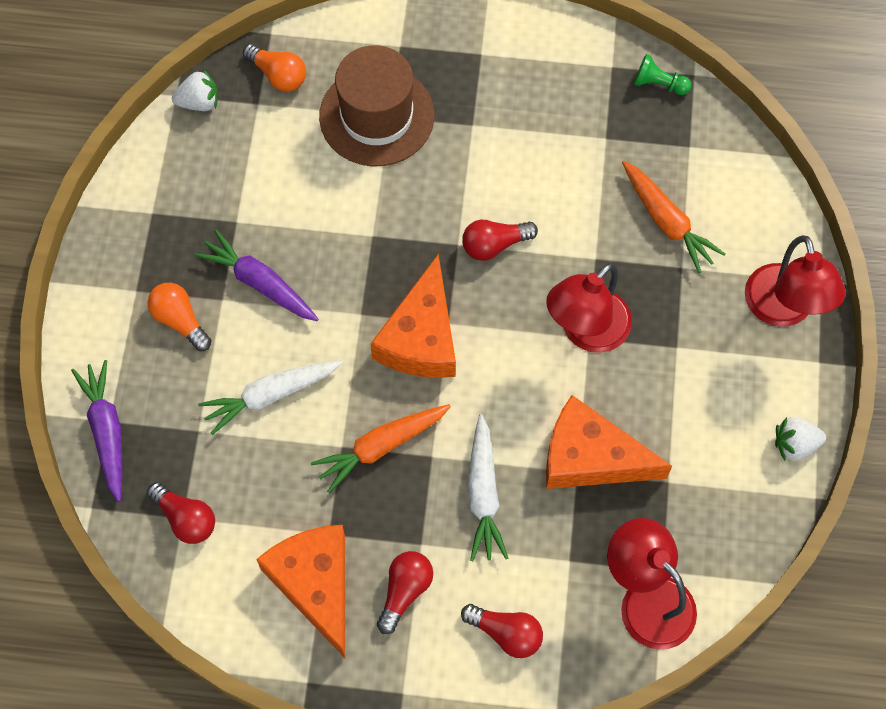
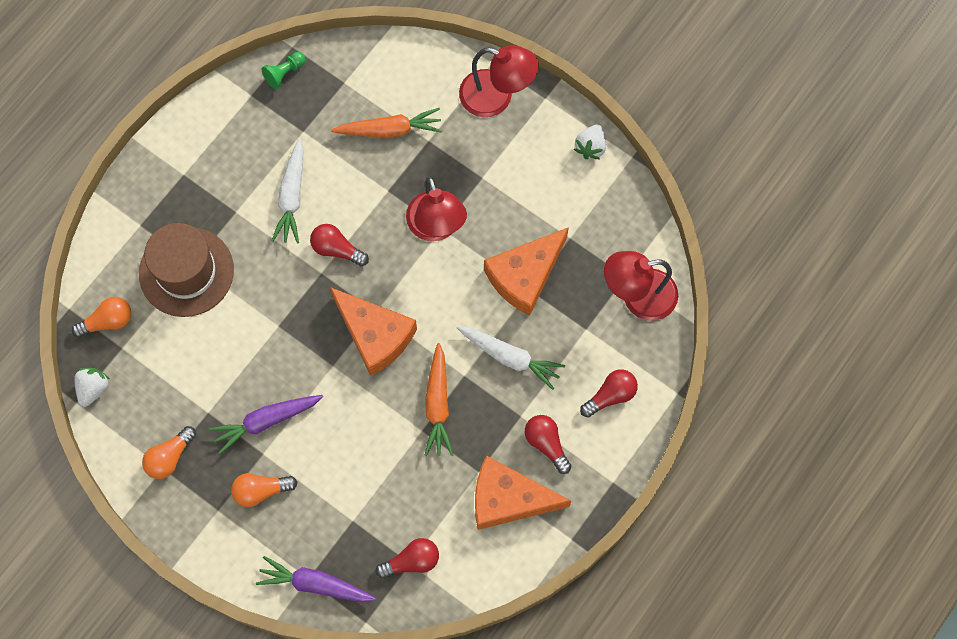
camera: 60 degrees left, 5 degrees up
white carrot [198,360,343,435] -> white carrot moved to [271,138,304,244]
red light bulb [462,220,538,261] -> red light bulb turned 105 degrees clockwise [310,224,369,266]
none -> orange light bulb [142,426,196,479]

